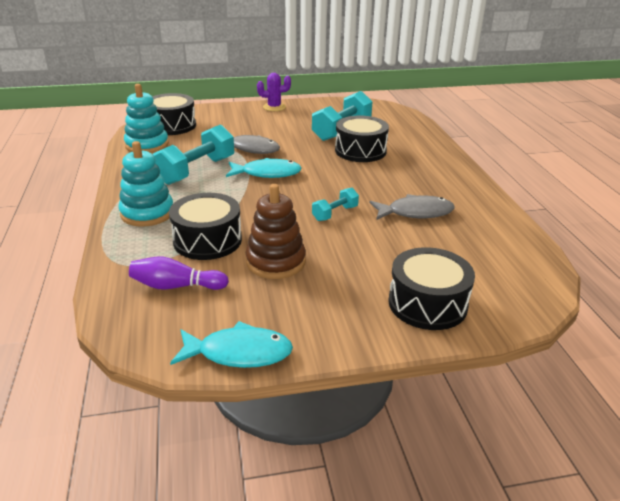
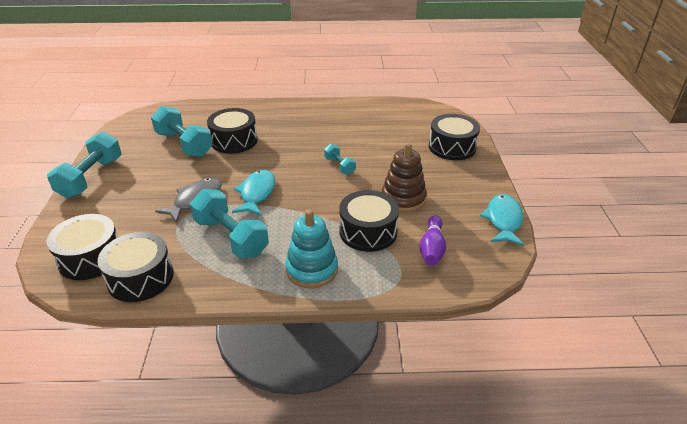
camera: 80 degrees left, 5 degrees up
turquoise stacking toy [124,84,169,153] -> black drum [98,232,174,302]
purple cactus [257,73,291,111] -> turquoise dumbbell [47,131,122,199]
grey fish [370,194,455,220] -> none

